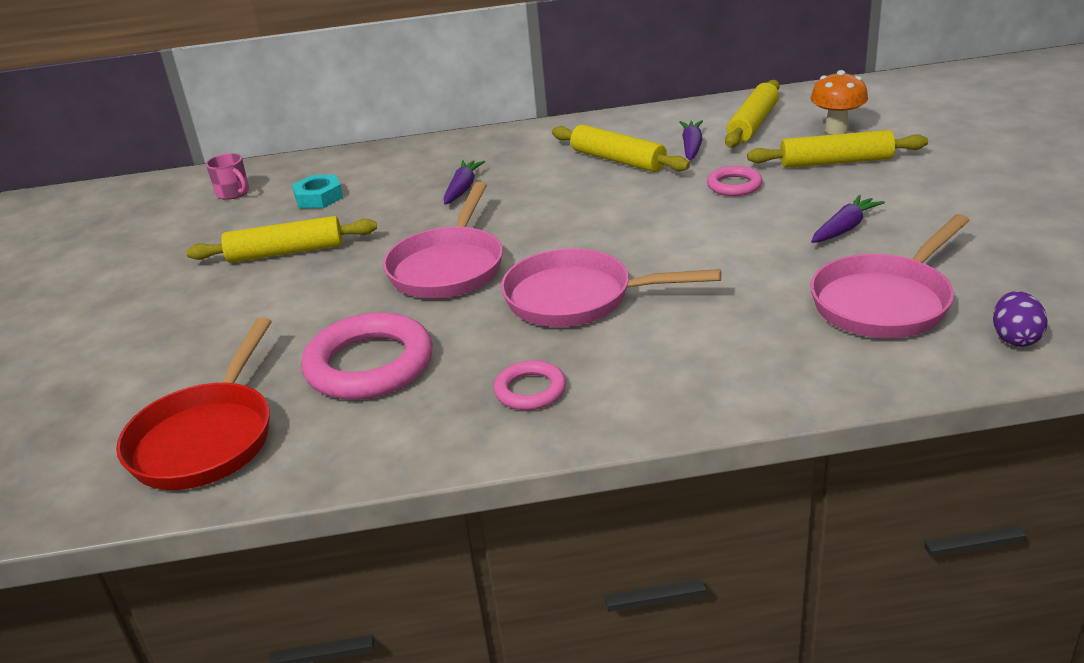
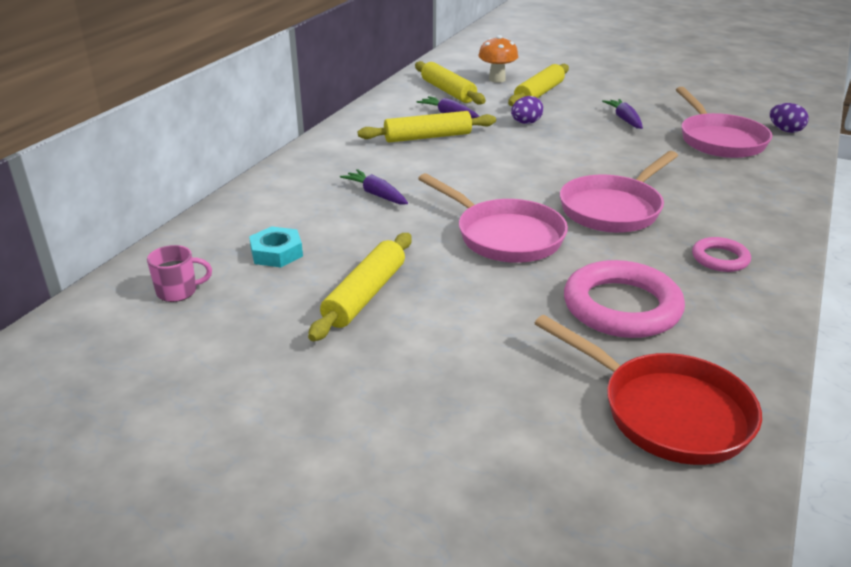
camera: 60 degrees left, 0 degrees up
pink ring [707,166,763,196] -> purple egg [511,96,543,124]

